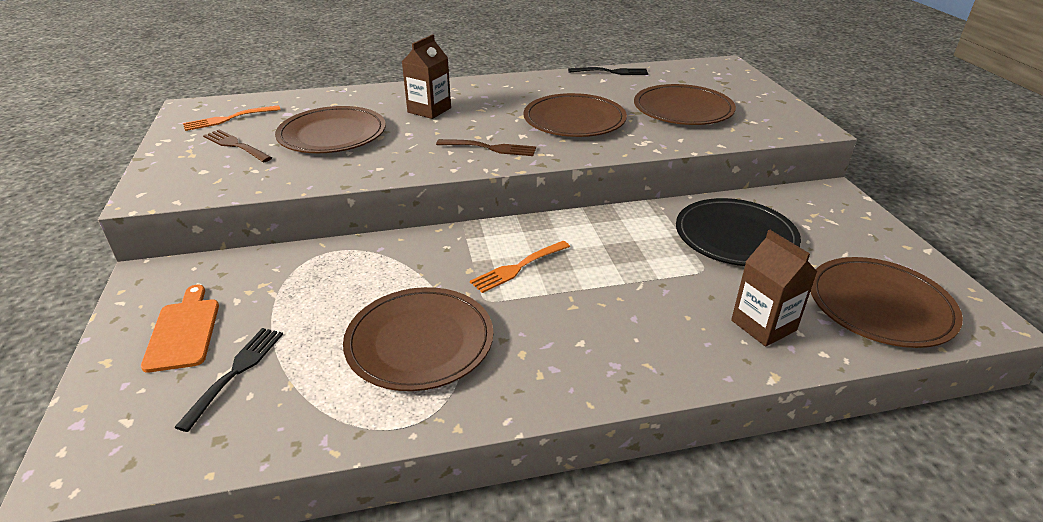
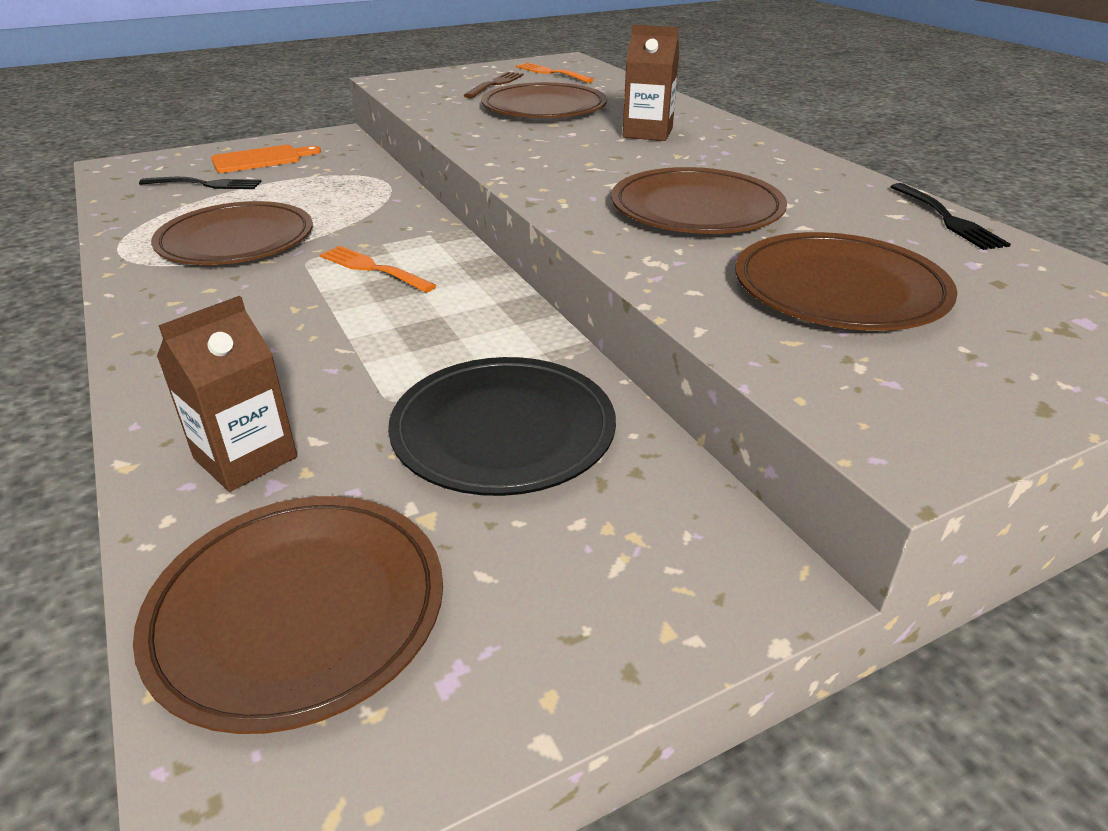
camera: 75 degrees right, 0 degrees up
brown fork [436,139,536,156] -> none

